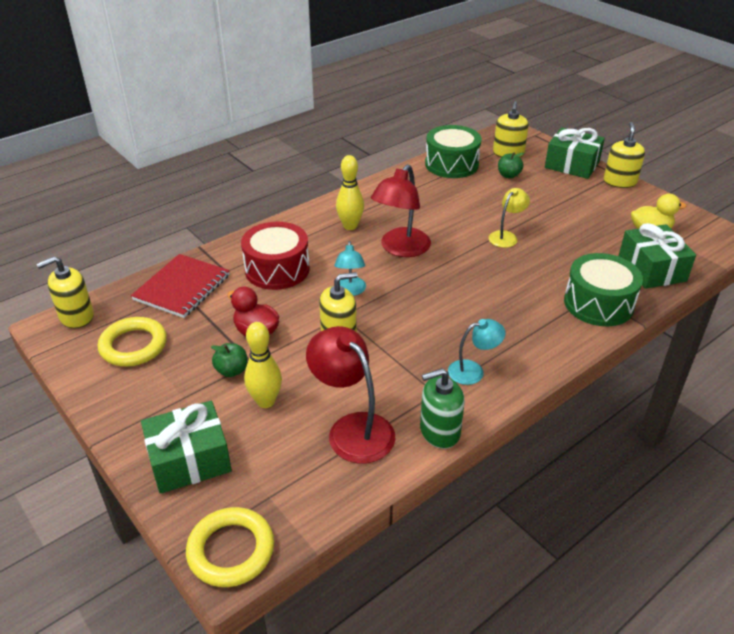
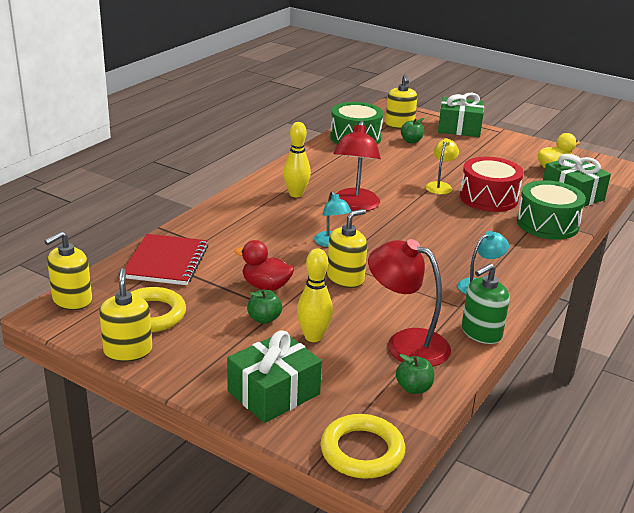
camera: 20 degrees left, 10 degrees down
red drum [241,222,310,290] -> red drum moved to [460,157,523,212]
yellow soap dispenser [604,122,645,188] -> yellow soap dispenser moved to [99,268,152,362]
none -> green apple [396,354,434,394]

